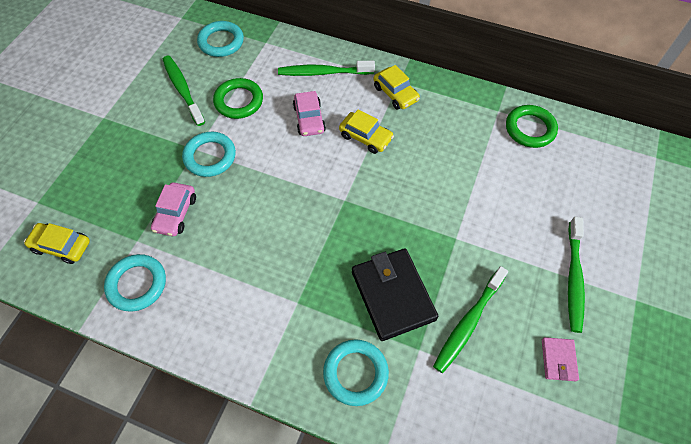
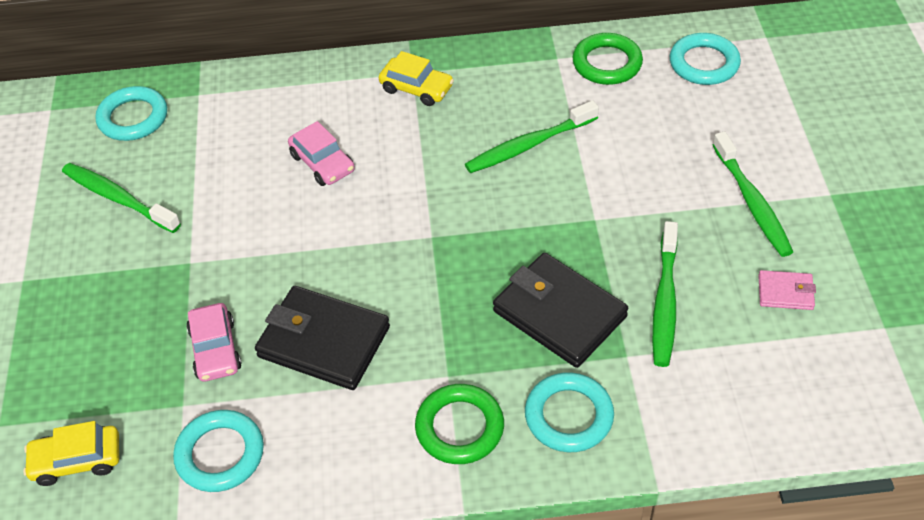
camera: 25 degrees left, 10 degrees down
turquoise ring [182,132,236,177] -> turquoise ring moved to [670,33,741,85]
green ring [213,78,263,119] -> green ring moved to [415,384,504,464]
green toothbrush [278,61,375,76] -> green toothbrush moved to [465,100,599,173]
yellow car [339,109,394,154] -> none
pink wallet [542,337,579,381] -> pink wallet turned 60 degrees counterclockwise [758,270,816,310]
none -> black wallet [255,286,390,390]

